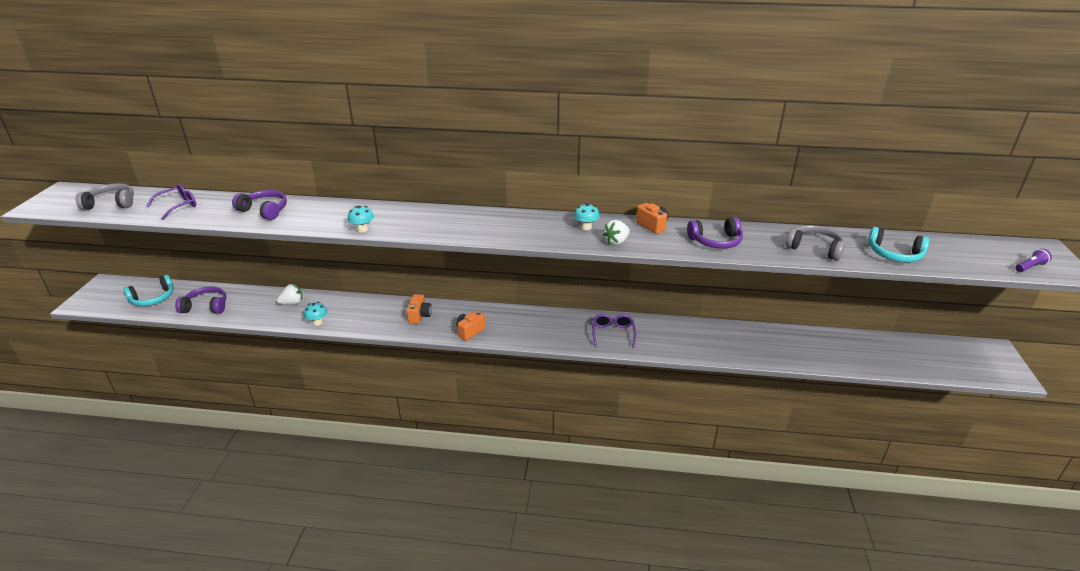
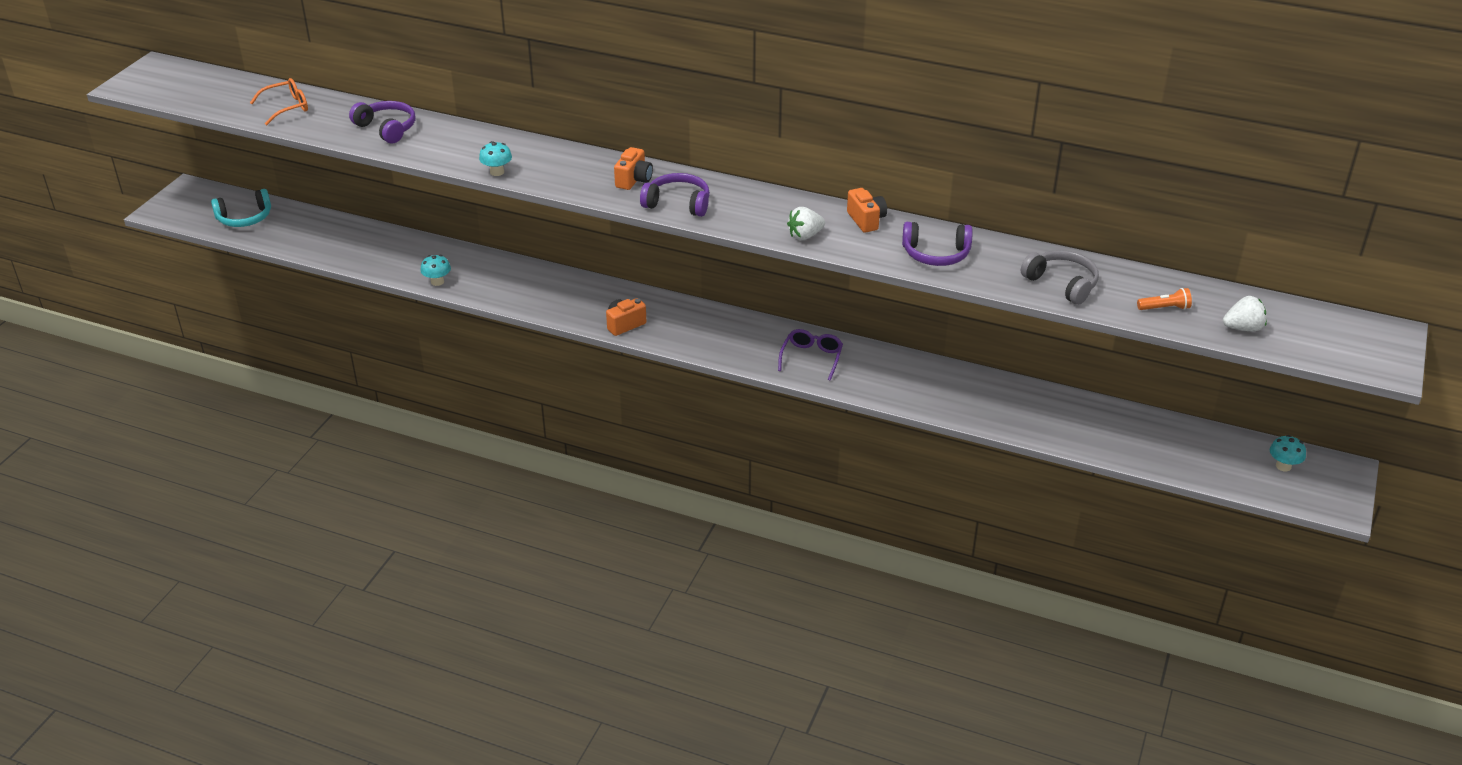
camera: 15 degrees right, 5 degrees up
grey headphones [76,183,134,210] -> none
purple glasses [147,184,196,220] -> orange glasses [250,78,308,125]
purple headphones [175,286,226,314] -> purple headphones moved to [640,173,710,217]
white strawberry [277,284,302,305] -> white strawberry moved to [1223,296,1267,332]
orange camera [406,294,432,324] -> orange camera moved to [614,147,653,190]
turquoise mushroom [574,203,599,230] -> turquoise mushroom moved to [1270,435,1306,471]
turquoise headphones [868,227,929,262] -> orange flashlight [1137,288,1192,310]
purple flashlight [1015,249,1052,272] -> none

